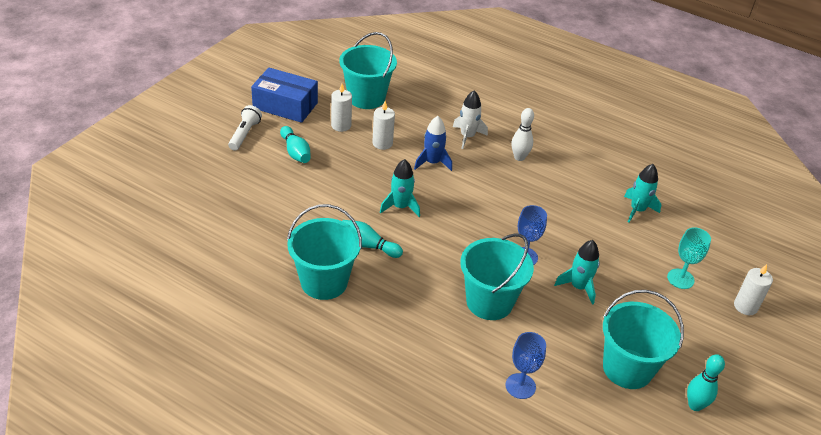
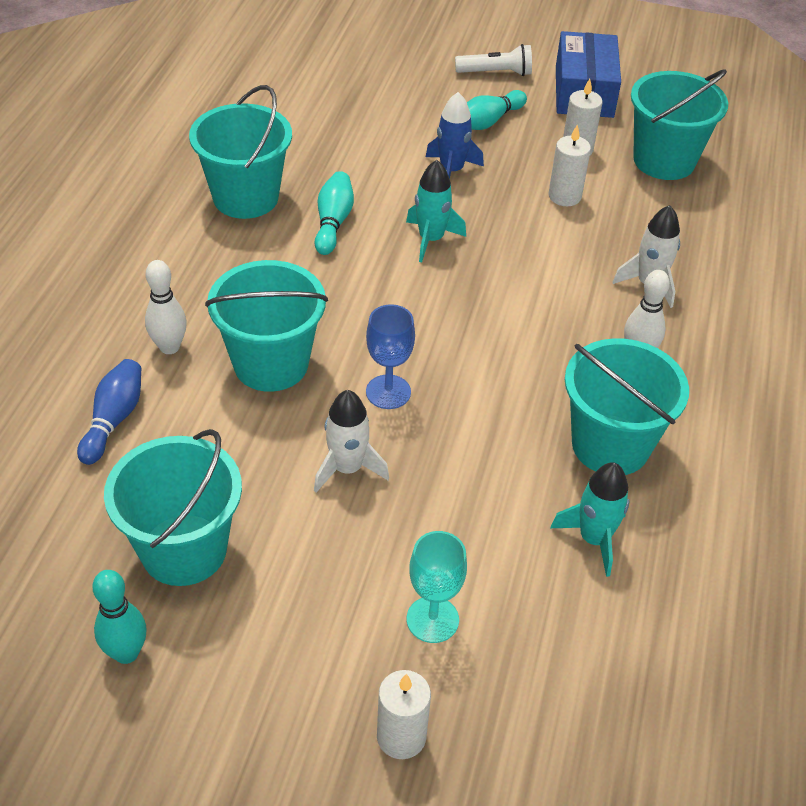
camera: 75 degrees right, 5 degrees up
blue rocket [414,116,452,171] -> blue rocket moved to [426,92,484,179]
blue goblet [505,332,546,399] -> blue bowling pin [77,359,141,465]
turquoise rocket [554,240,599,305] -> white rocket [314,390,389,493]
none -> white bowling pin [145,260,187,354]
none -> turquoise bucket [565,338,689,475]

